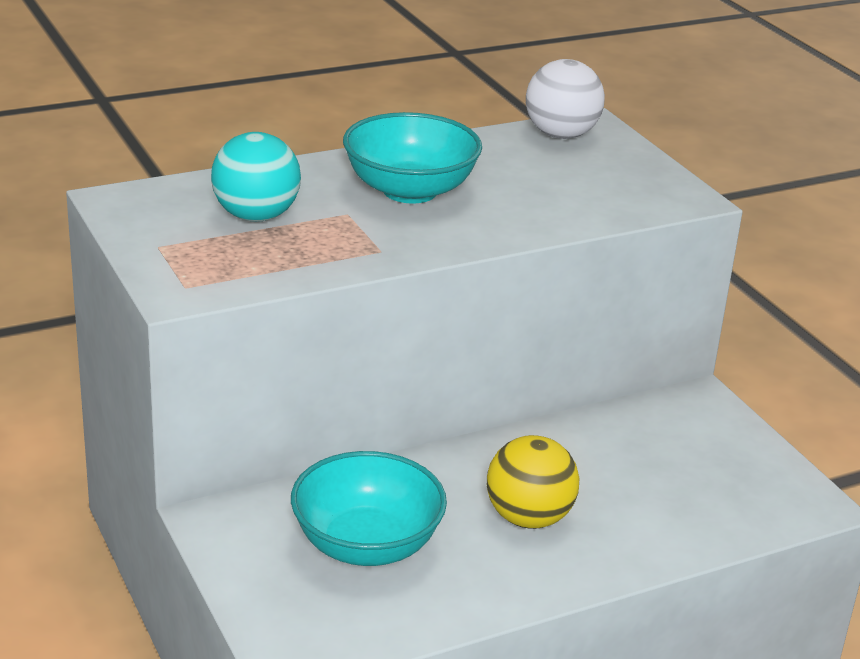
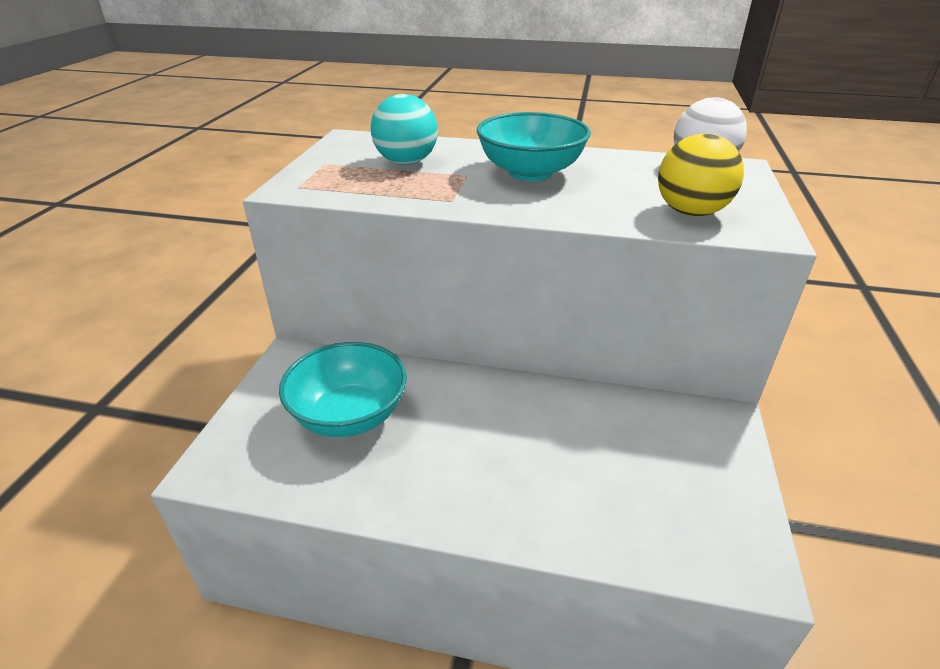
camera: 40 degrees right, 5 degrees up
yellow ball [487,435,579,529] -> yellow ball moved to [658,134,744,216]

